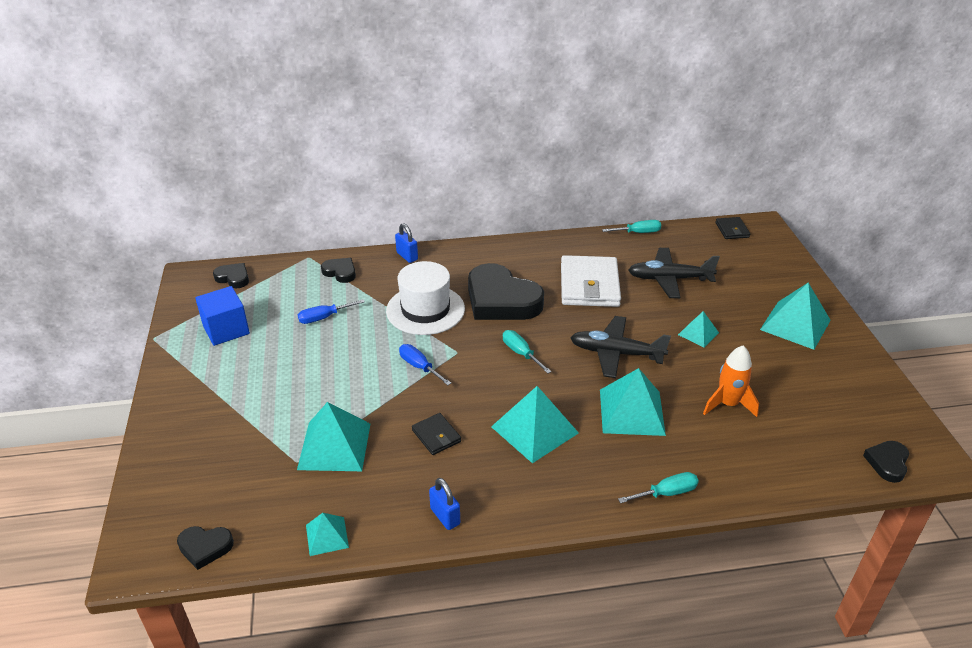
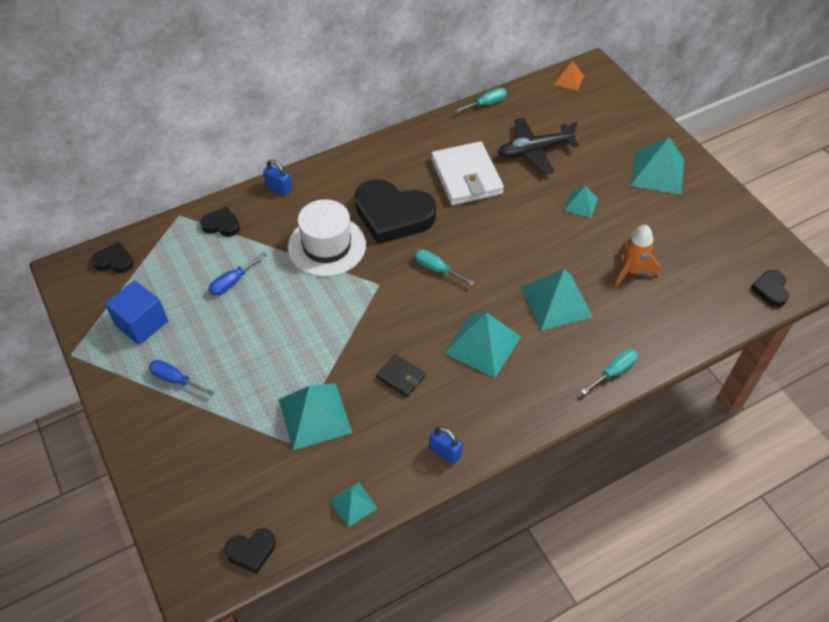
camera: 20 degrees left, 15 degrees up
blue screwdriver [399,344,451,385] -> blue screwdriver moved to [149,360,215,396]
black plane [570,316,671,378] -> none
black wallet [715,217,750,239] -> orange pyramid [554,61,584,91]

